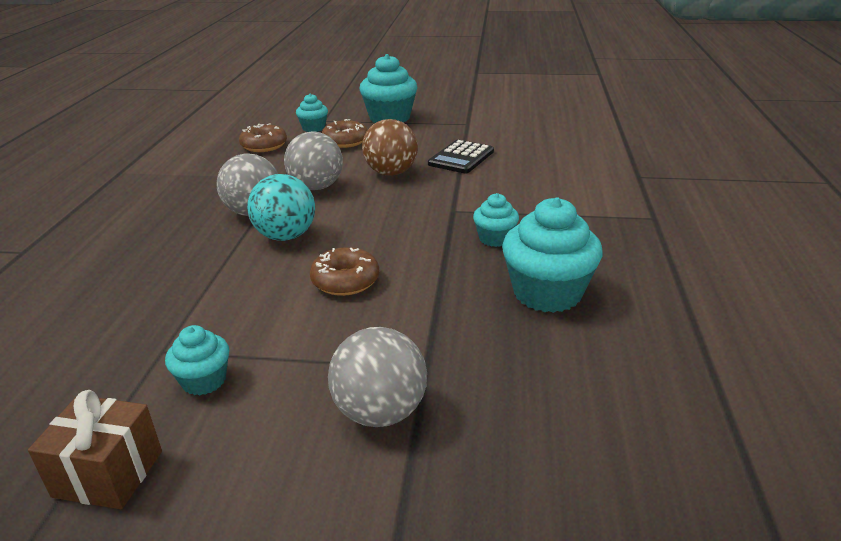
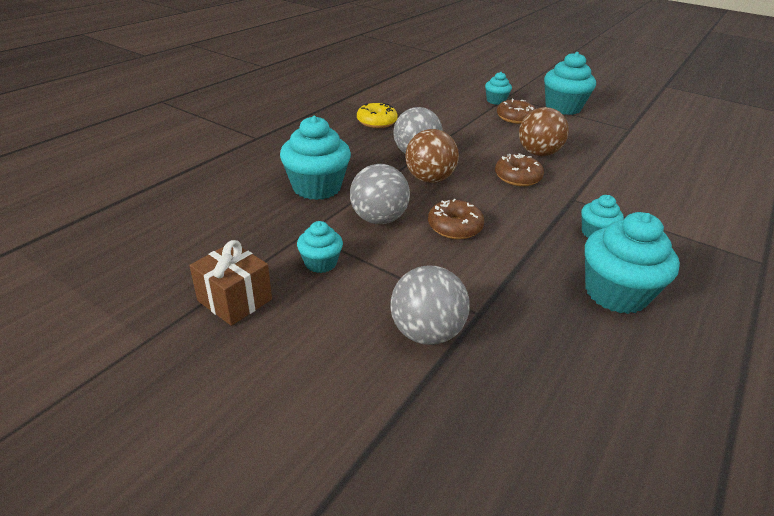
camera: 25 degrees right, 5 degrees up
brown donut [239,123,287,152] -> brown donut moved to [495,153,544,186]
turquoise ball [247,174,315,241] -> brown ball [406,129,459,183]
grey ball [284,132,343,190] -> grey ball moved to [350,164,410,224]
black calculator [428,140,494,173] -> none
none -> turquoise cupcake [280,116,351,200]
none -> yellow donut [357,103,398,128]

